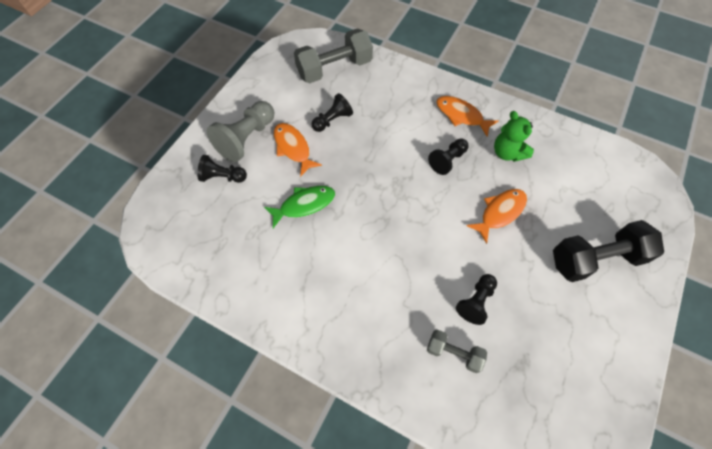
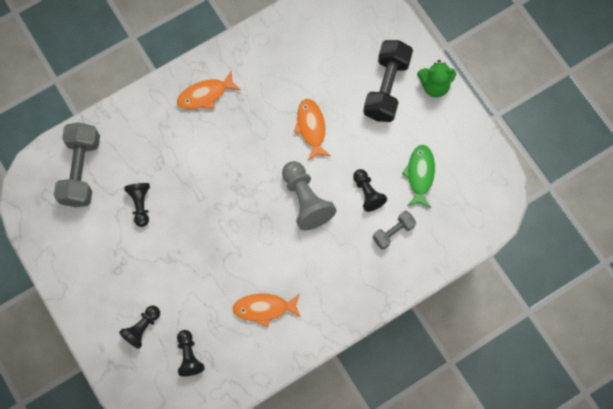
camera: 60 degrees left, 10 degrees up
grey pawn [207,101,274,162] -> grey pawn moved to [282,161,336,230]
green fish [264,186,335,228] -> green fish moved to [402,145,435,208]
orange fish [274,123,322,177] -> orange fish moved to [233,293,301,327]
black pawn [428,139,469,175] -> black pawn moved to [177,330,205,376]
green teddy bear [494,111,534,162] -> green teddy bear moved to [417,60,456,97]

